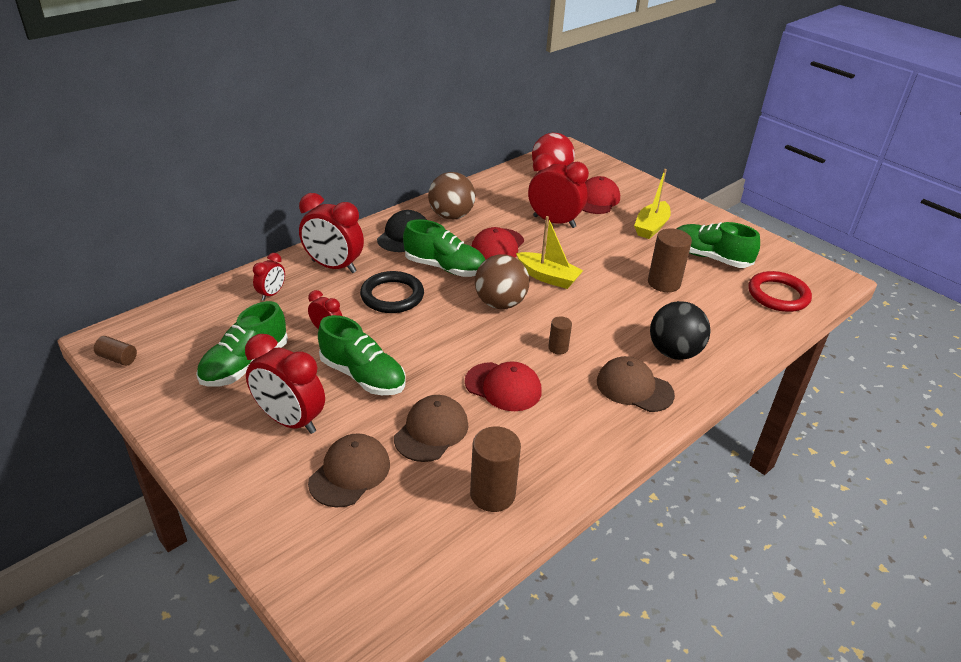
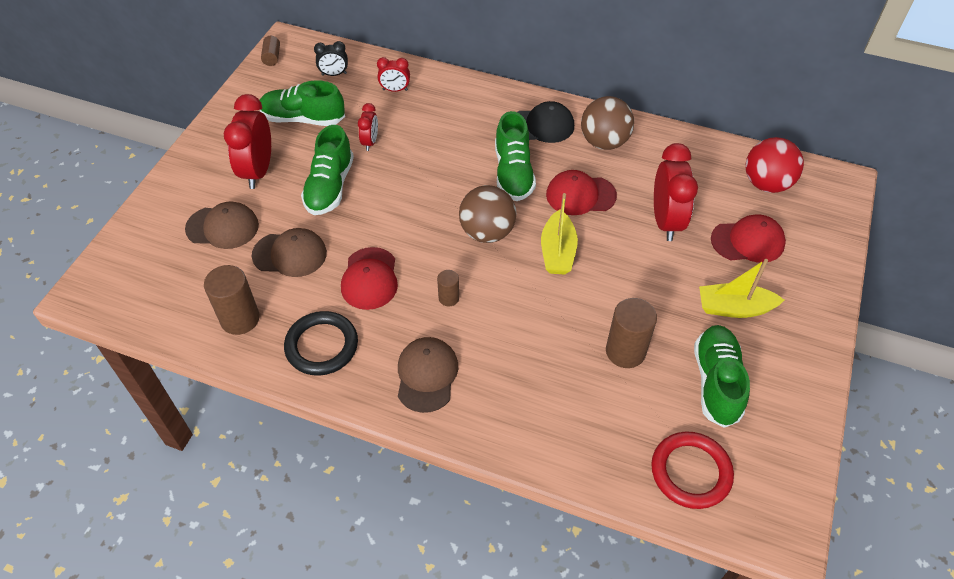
camera: 65 degrees right, 15 degrees up
red clock [299,193,364,273] -> none
black ring [360,271,424,313] -> black ring moved to [284,311,358,376]
black ball [650,301,710,360] -> none
none -> black clock [314,41,348,76]

